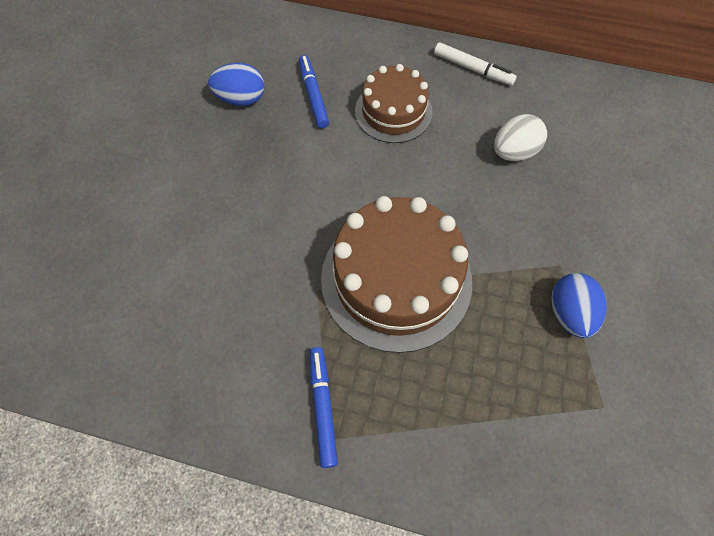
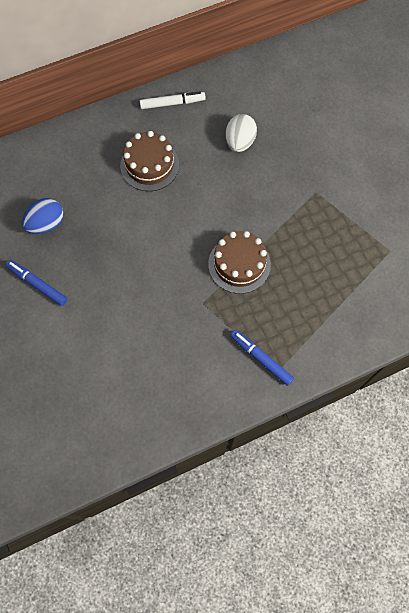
camera: 40 degrees left, 5 degrees up
blue marker [299,55,329,128] -> blue marker moved to [6,260,67,306]
brown cake [321,196,472,353] -> brown cake [208,231,271,294], size x0.60
blue egg [551,273,607,338] -> none

